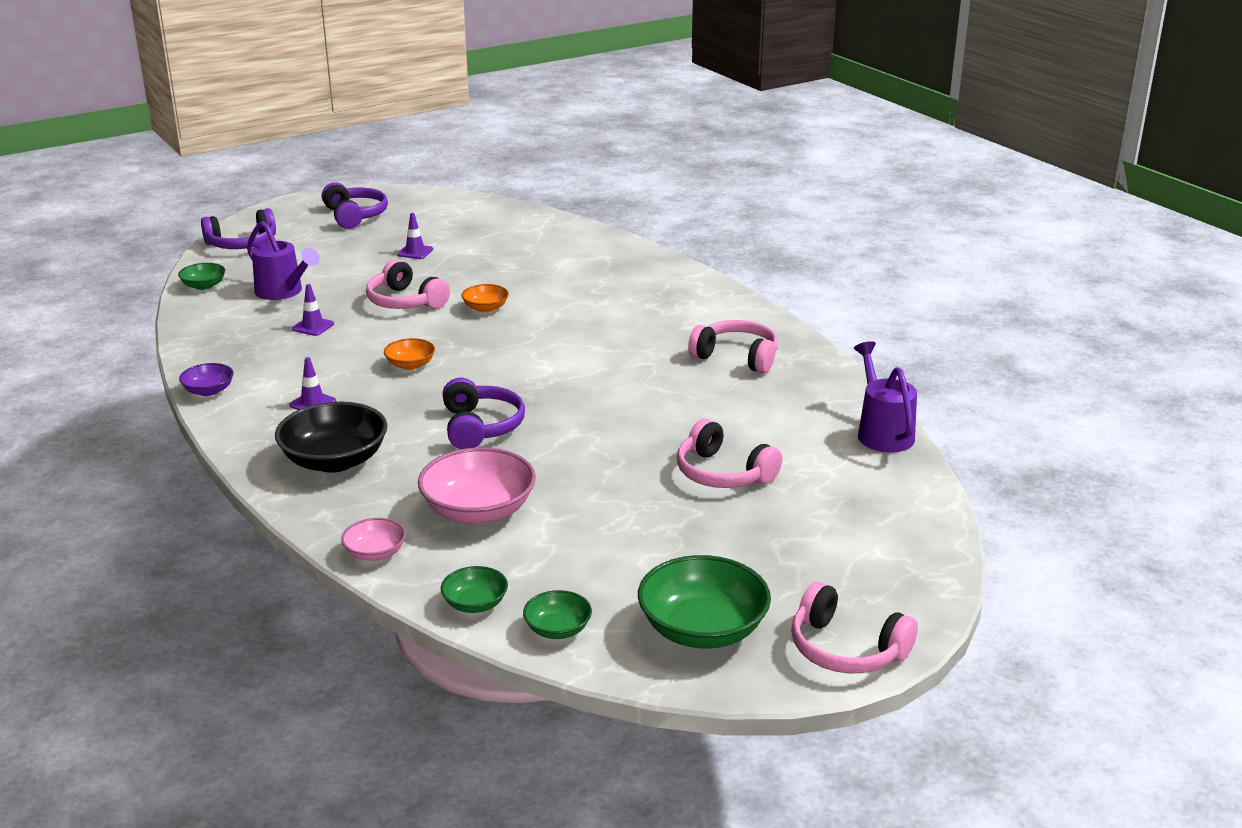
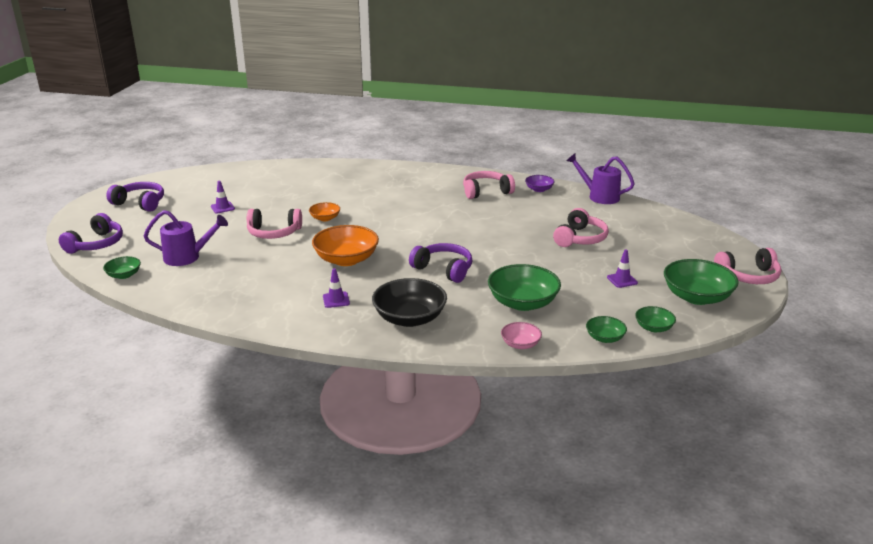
camera: 45 degrees left, 0 degrees up
purple bowl [179,363,234,396] -> purple bowl moved to [525,175,555,192]
purple traffic cone [292,284,334,336] -> purple traffic cone moved to [607,250,638,288]
orange bowl [384,338,435,370] -> orange bowl [312,225,379,266], size x1.92
pink bowl [418,447,536,524] -> green bowl [488,264,561,311]
pink headphones [677,419,782,488] -> pink headphones turned 60 degrees counterclockwise [553,208,609,247]

